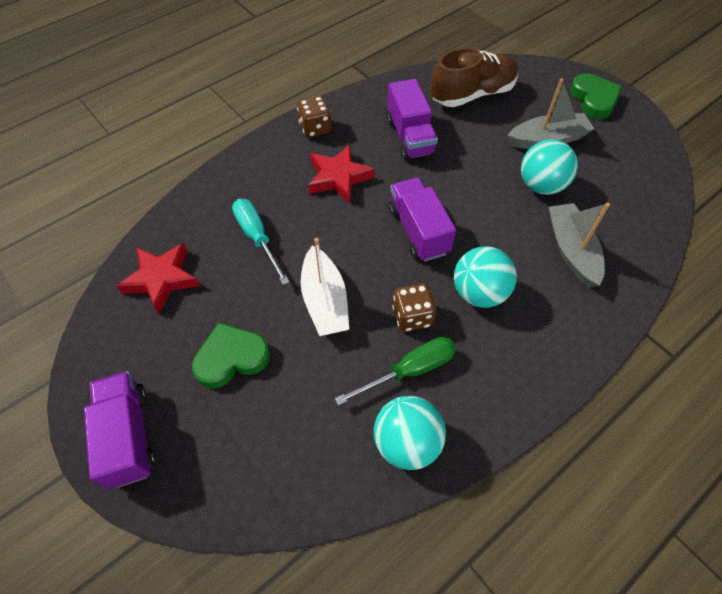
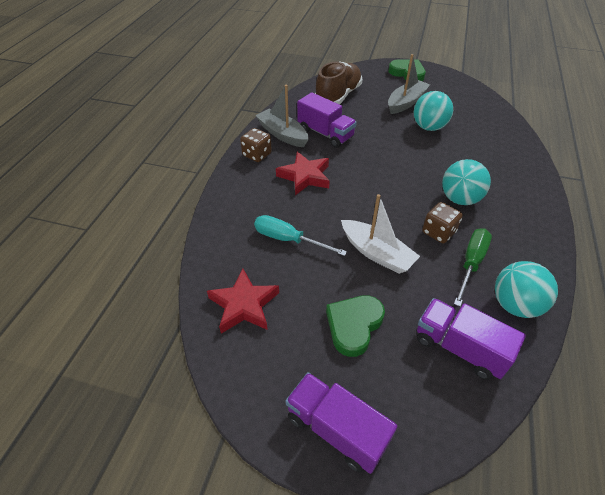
camera: 35 degrees left, 10 degrees down
purple truck [389,177,456,261] -> purple truck moved to [417,298,526,380]
grey boat [549,203,610,287] -> grey boat moved to [255,85,309,147]

